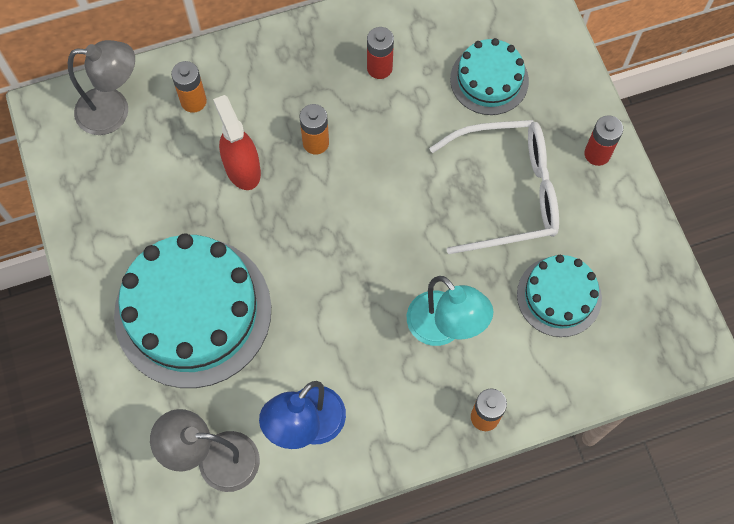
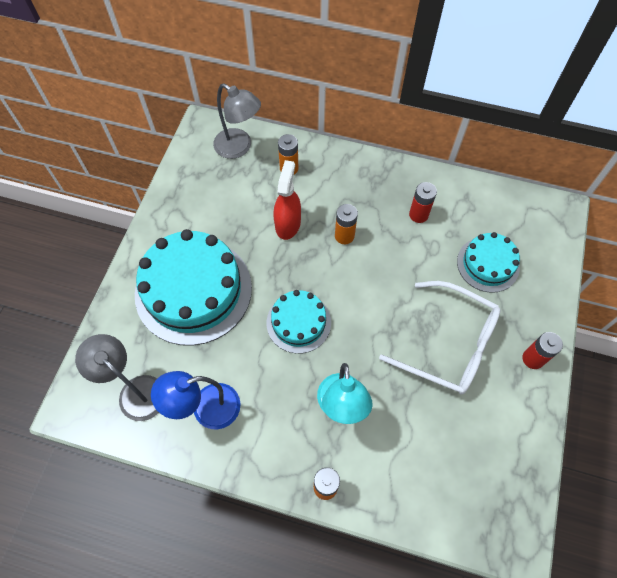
camera: 35 degrees right, 5 degrees down
turquoise cake [517,255,602,337] -> turquoise cake moved to [267,290,331,354]

